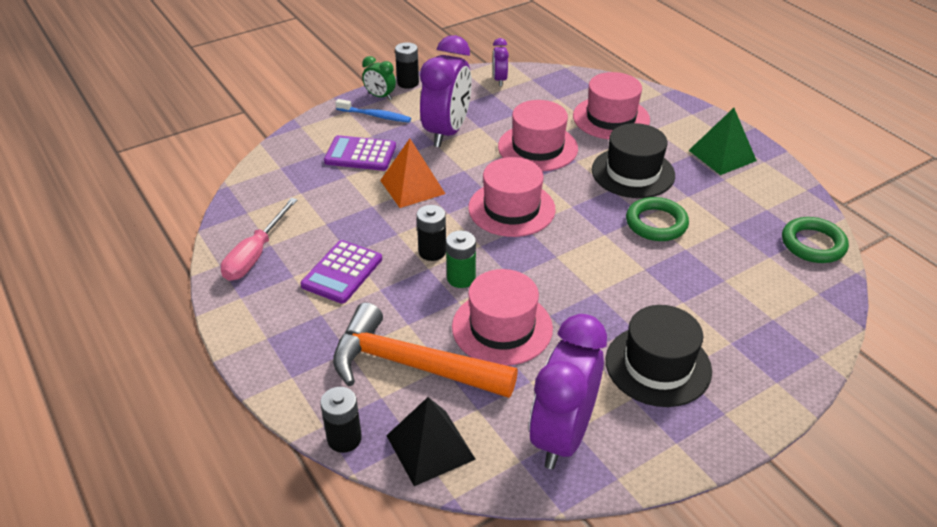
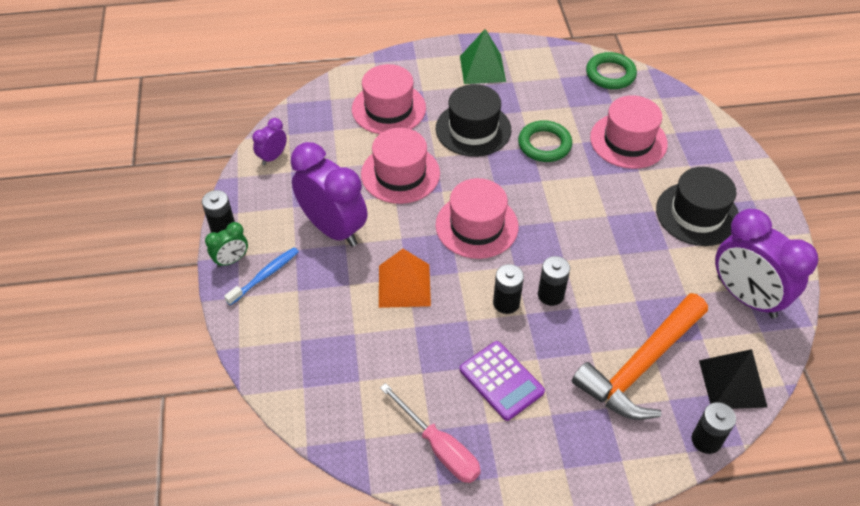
camera: 65 degrees left, 10 degrees up
purple calculator [324,135,396,171] -> none
green battery [446,230,476,288] -> black battery [538,256,570,306]
pink hat [452,269,553,366] -> pink hat moved to [590,95,668,169]
purple clock [493,38,509,86] -> purple clock turned 105 degrees clockwise [252,118,287,165]

